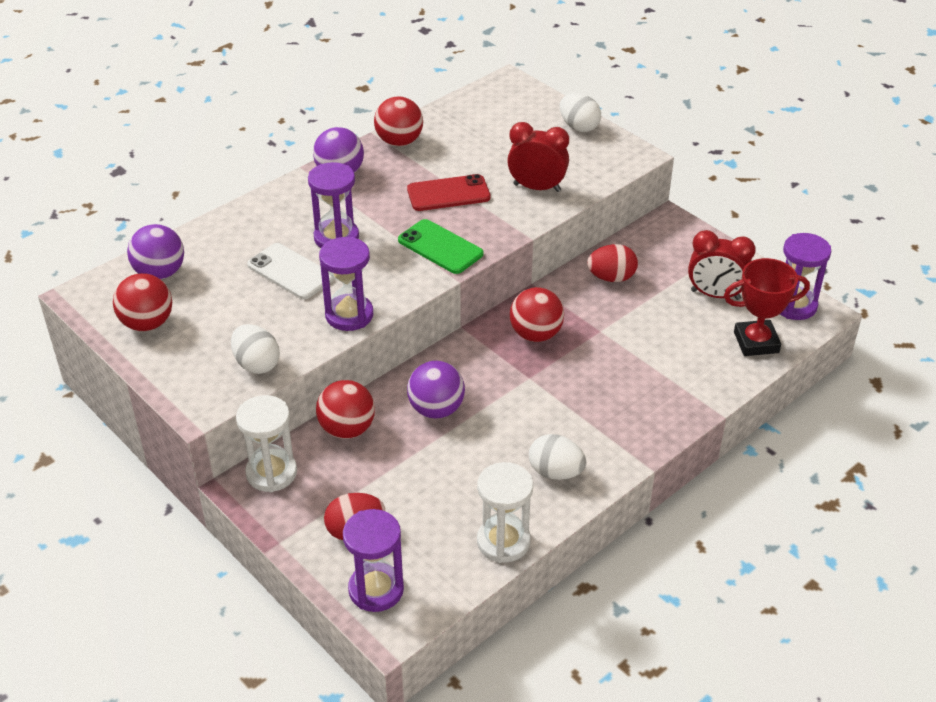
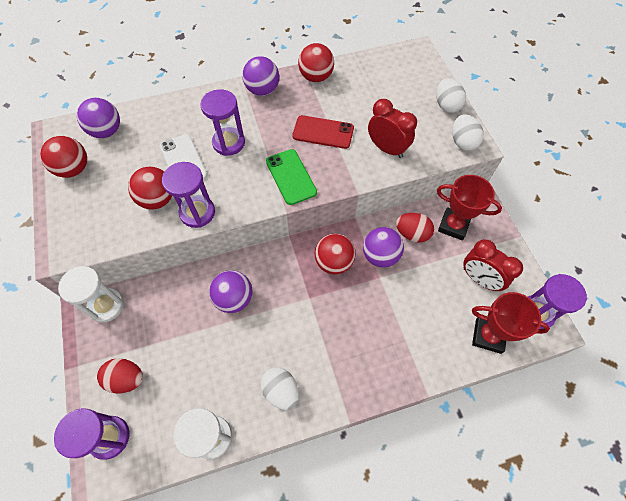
camera: 25 degrees right, 20 degrees up
white egg [231,324,280,374] -> white egg moved to [452,114,484,151]
red ball [316,380,375,439] -> red ball moved to [128,167,172,210]
none -> purple ball [363,227,404,268]
none -> red trophy [437,175,502,240]

